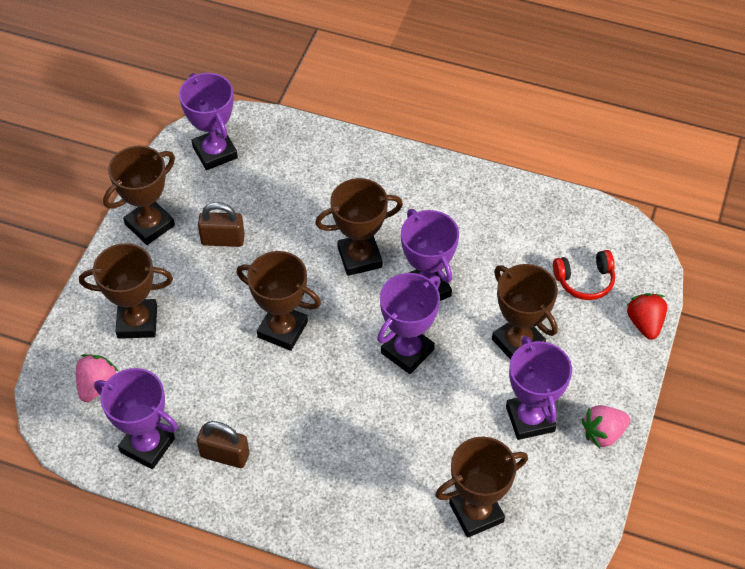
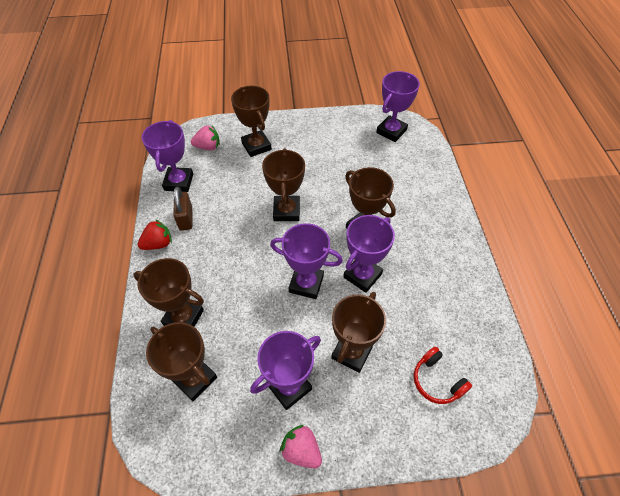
camera: 65 degrees right, 0 degrees up
brown trophy [103,146,175,245] -> brown trophy moved to [133,258,204,327]
brown padlock [198,202,245,247] -> none
red strawberry [627,293,667,340] -> red strawberry moved to [137,219,172,250]

